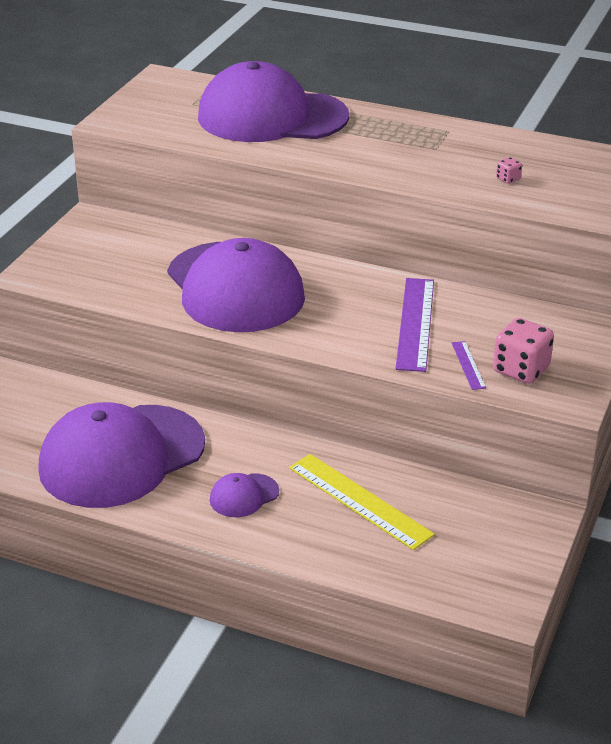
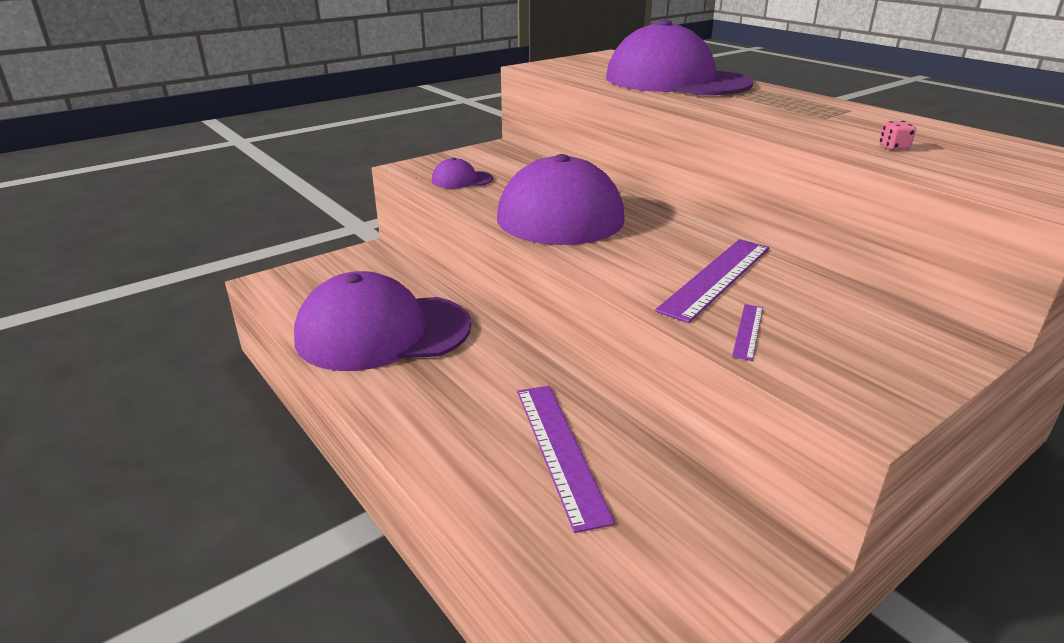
camera: 30 degrees right, 5 degrees down
purple cap [210,473,279,517] -> purple cap moved to [432,157,493,188]
yellow ruler [289,454,435,550] -> purple ruler [517,386,615,533]
pink dice [493,318,554,384] -> none

